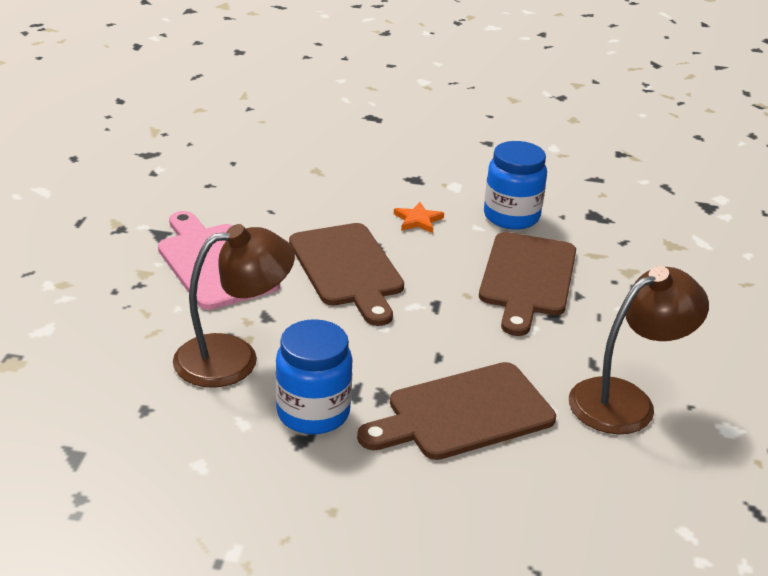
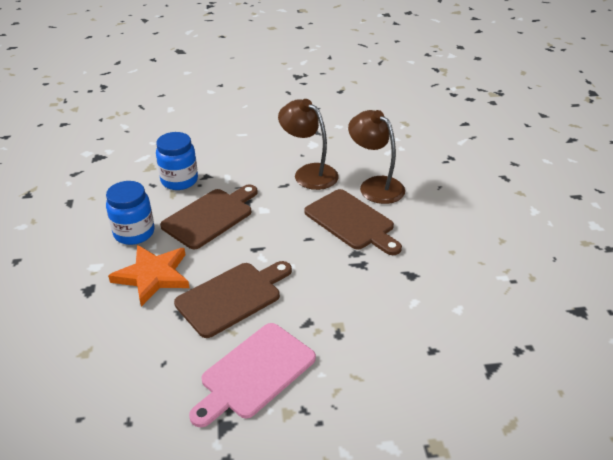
camera: 105 degrees left, 5 degrees up
brown lamp [173,224,295,388] -> brown lamp moved to [348,110,405,204]
blue jar [275,319,353,434] -> blue jar moved to [156,132,198,190]
orange star [394,202,444,233] -> orange star [108,245,190,307], size x2.07
brown cutting board [479,232,576,336] -> brown cutting board turned 45 degrees counterclockwise [160,185,258,249]

